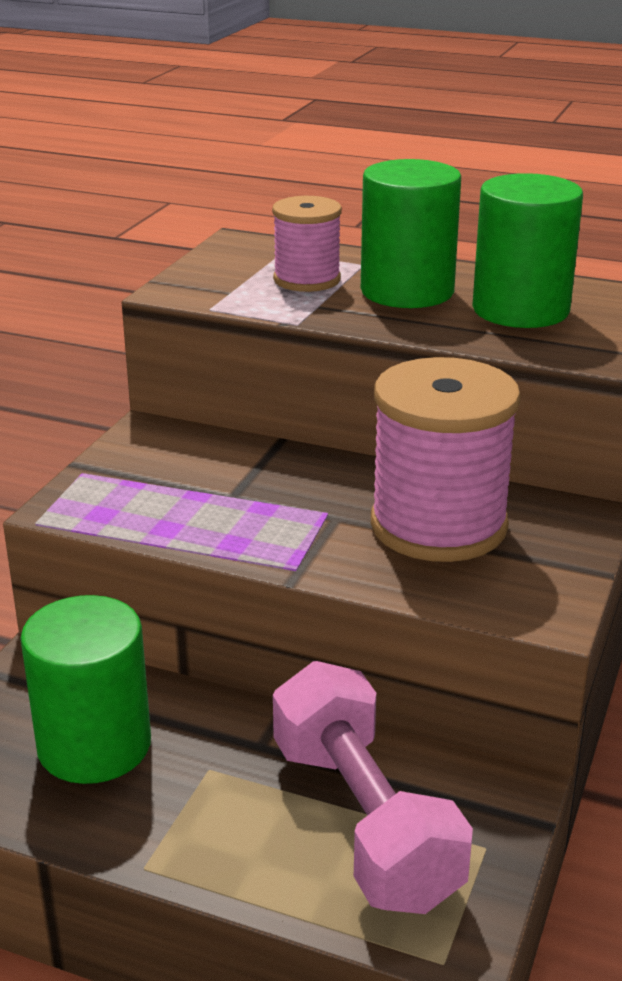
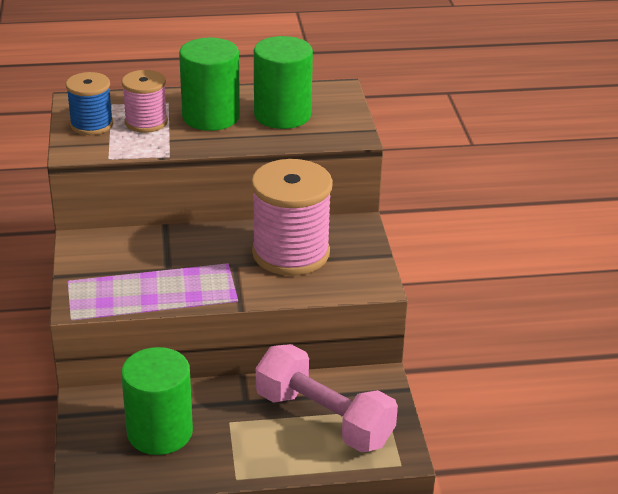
camera: 30 degrees left, 5 degrees up
none -> blue spool [66,72,113,135]

